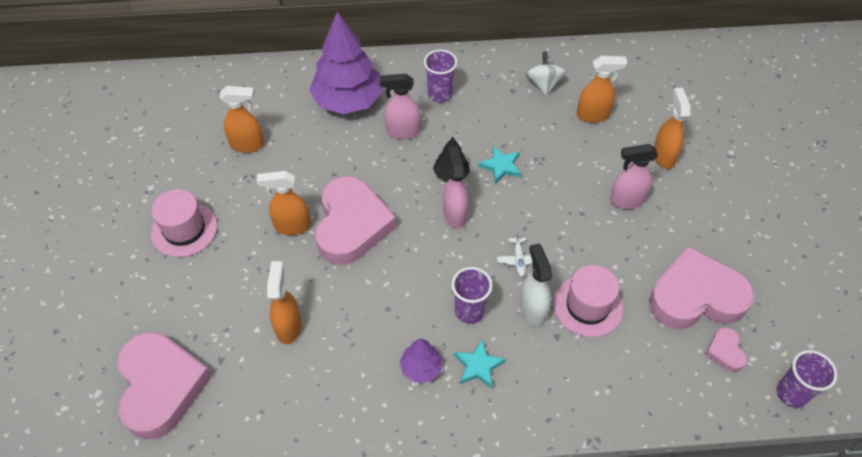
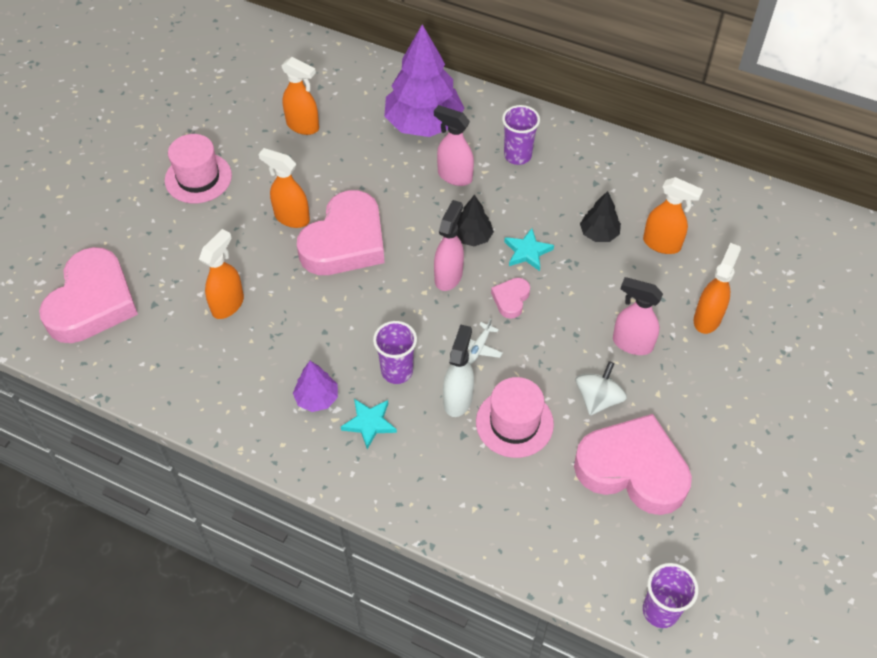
camera: 30 degrees right, 0 degrees up
white spinning top [525,52,566,96] -> white spinning top moved to [576,361,627,416]
pink heart [705,327,747,372] -> pink heart moved to [491,278,530,319]
none -> black tree [580,191,621,242]

